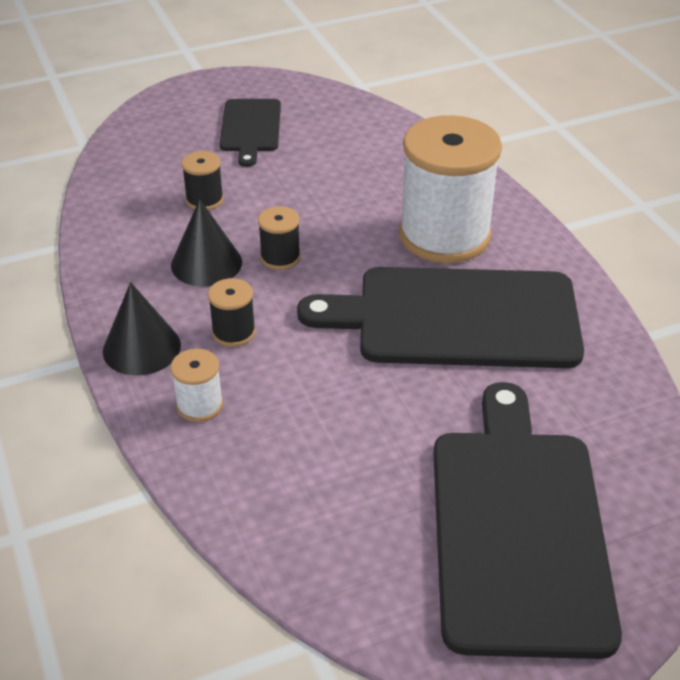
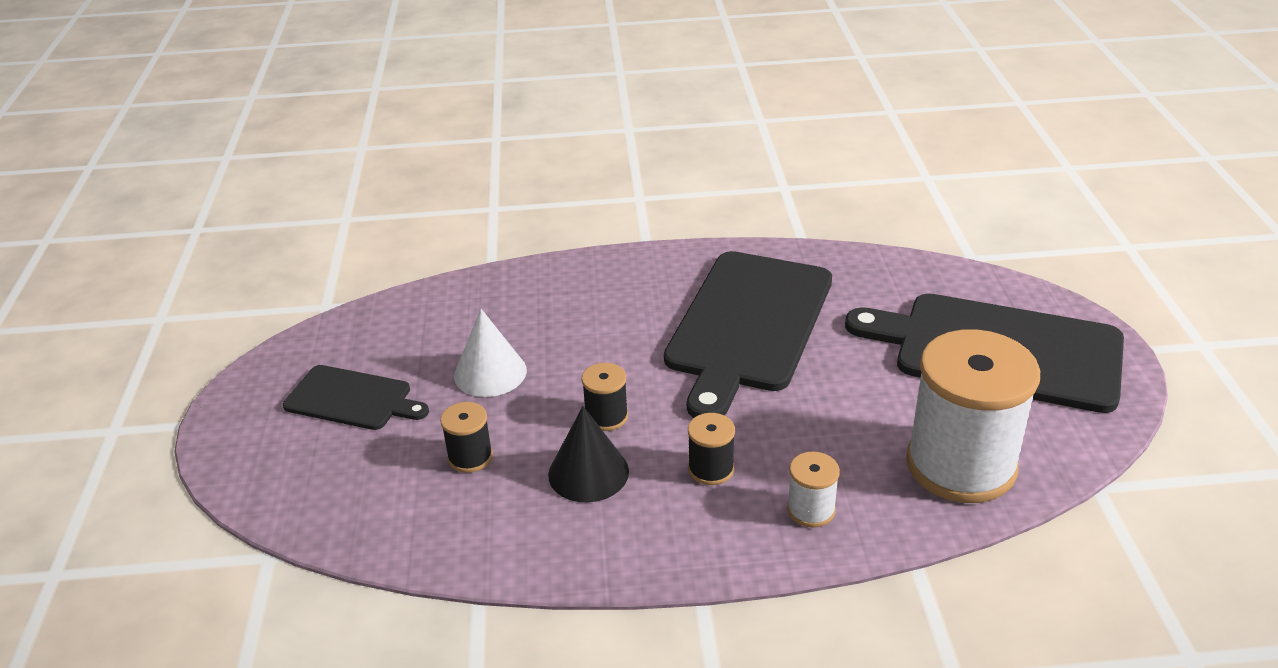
camera: 70 degrees left, 5 degrees down
black cone [103,282,181,376] -> none
white spool [399,115,502,263] -> white spool moved to [906,329,1040,503]
none -> white cone [454,309,527,397]

